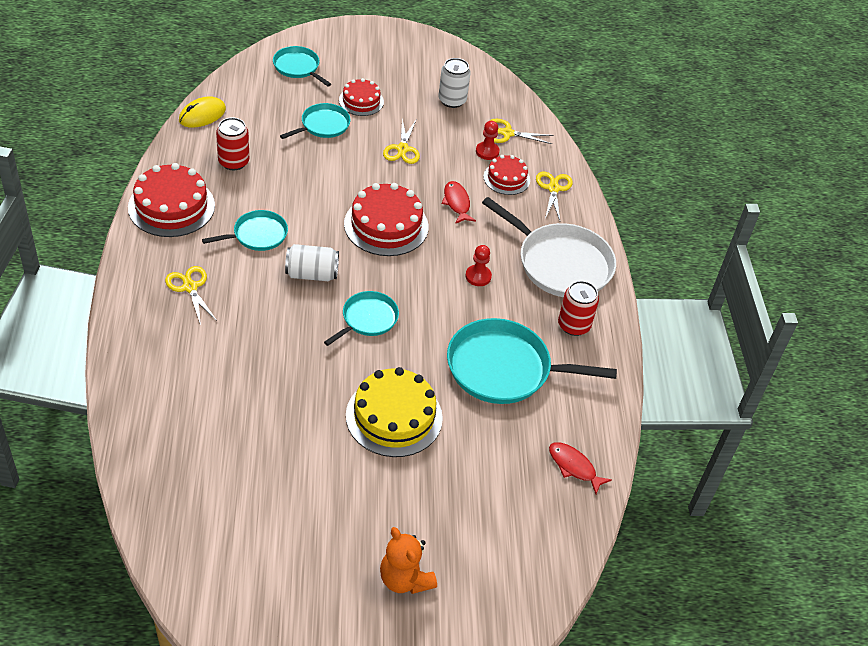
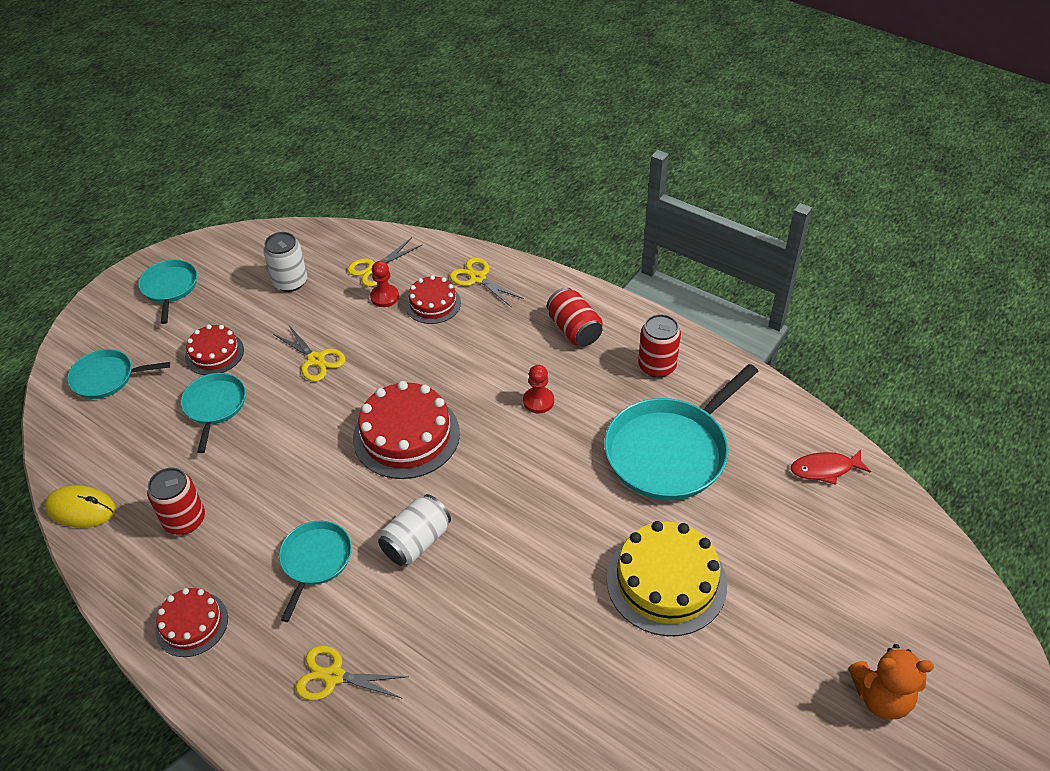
camera: 45 degrees left, 0 degrees up
red cake [128,163,215,237] -> red cake [155,588,228,657], size x0.58
yellow mouse [179,96,226,128] -> yellow mouse turned 75 degrees counterclockwise [44,485,116,528]
turquoise pan [324,291,399,346] -> turquoise pan moved to [138,260,197,324]
red fish [442,181,476,224] -> none
white pan [482,197,616,297] -> red can [547,288,603,346]

